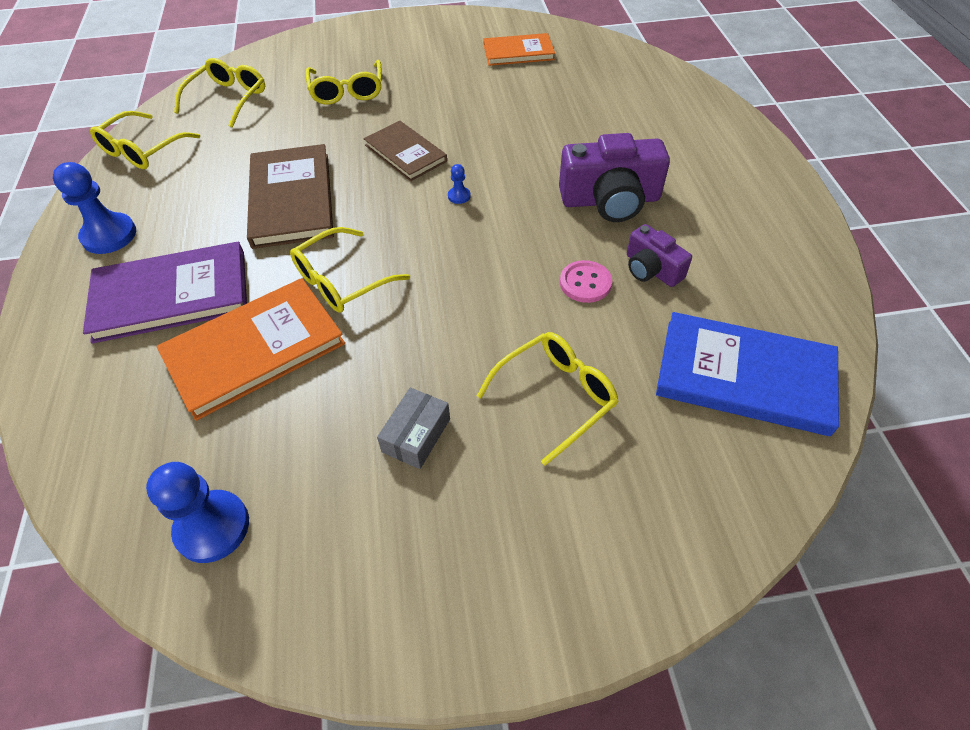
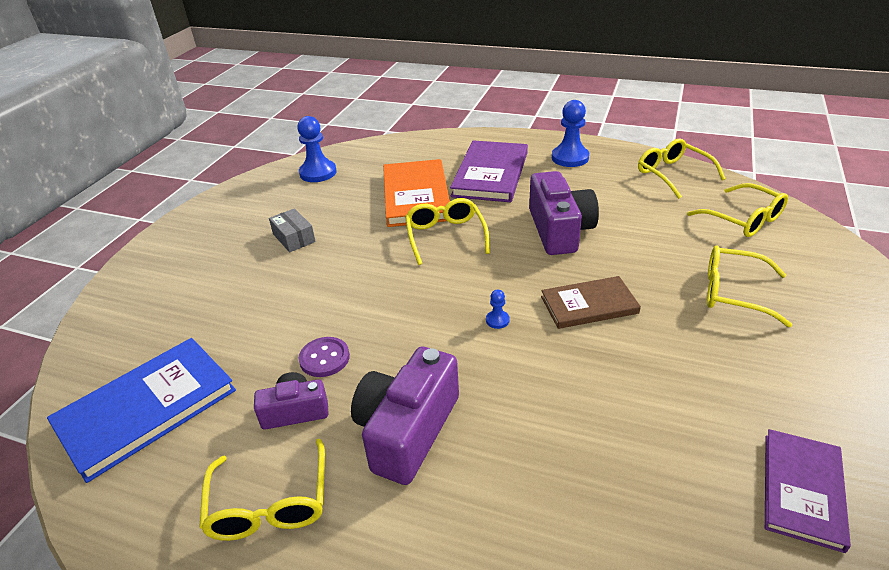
camera: 120 degrees right, 15 degrees down
brown book [247,144,334,249] -> purple camera [529,171,599,255]
yellow glasses [477,332,619,466] -> yellow glasses moved to [199,439,325,541]
orange book [484,33,555,66] -> purple book [765,429,851,553]
pink button [560,260,612,303] -> purple button [299,337,350,377]

